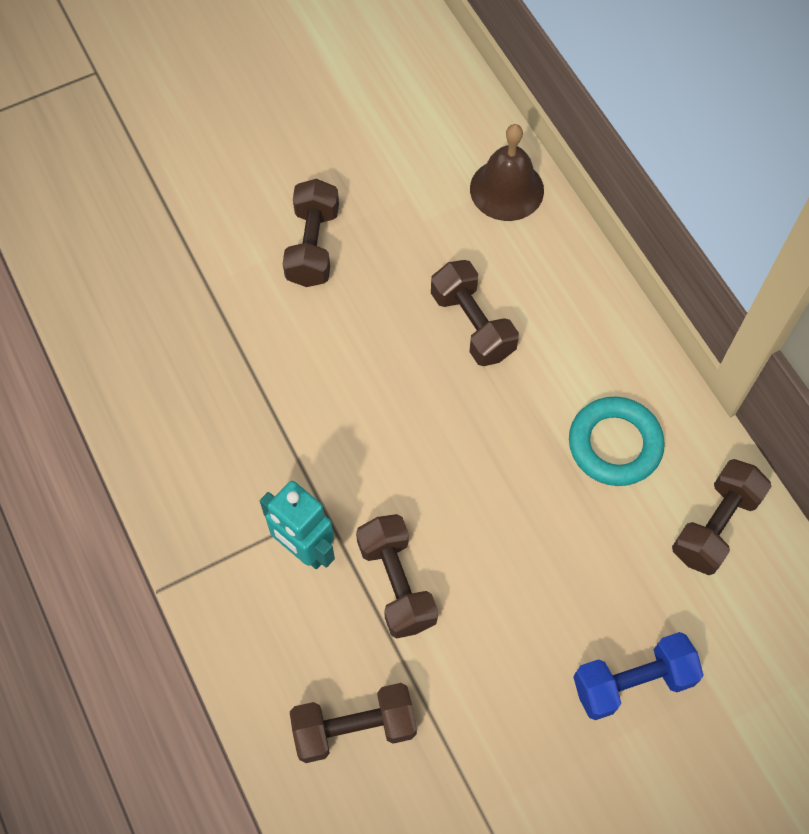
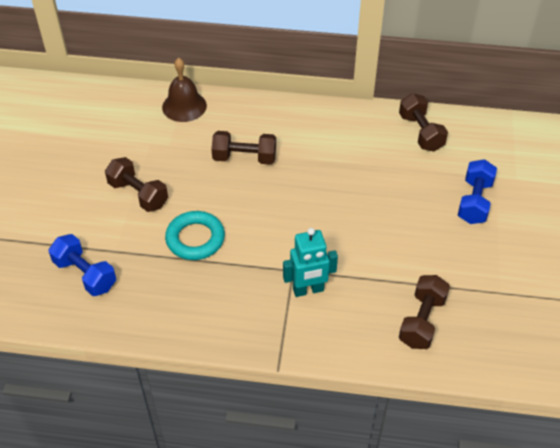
camera: 55 degrees left, 15 degrees down
brown dumbbell [356,514,438,639] -> none
turquoise ring [569,397,665,486] -> turquoise ring moved to [165,211,225,260]
none -> blue dumbbell [49,234,116,296]

